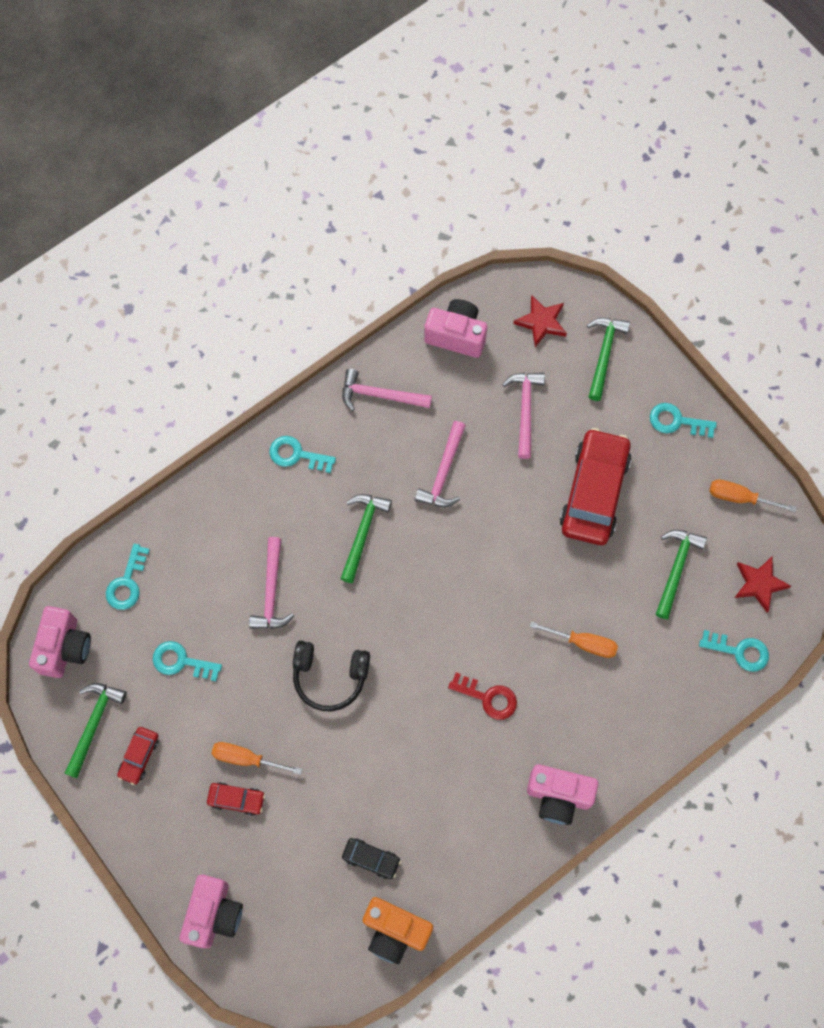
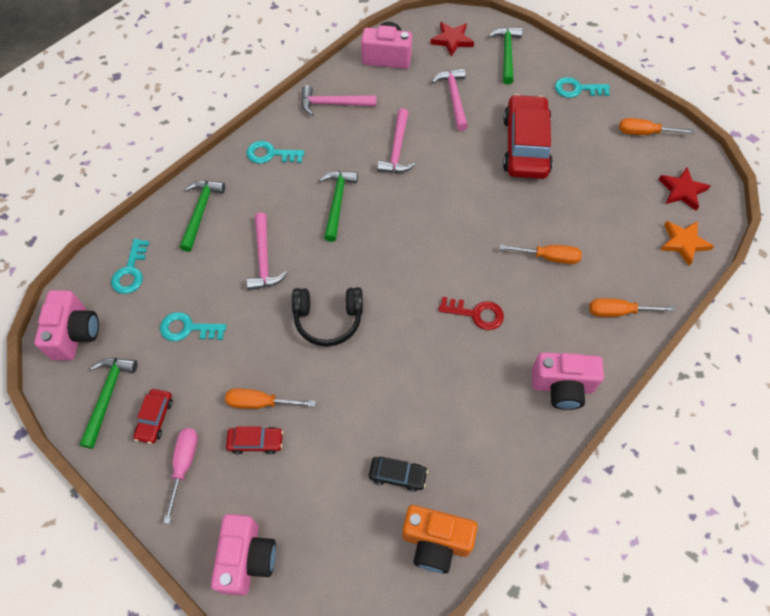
camera: 10 degrees left, 10 degrees down
green hammer [656,530,707,619] -> green hammer moved to [180,181,225,252]
turquoise key [699,630,769,672] -> orange star [660,221,714,266]
none -> pink screwdriver [163,428,198,524]
none -> orange screwdriver [589,298,675,317]

